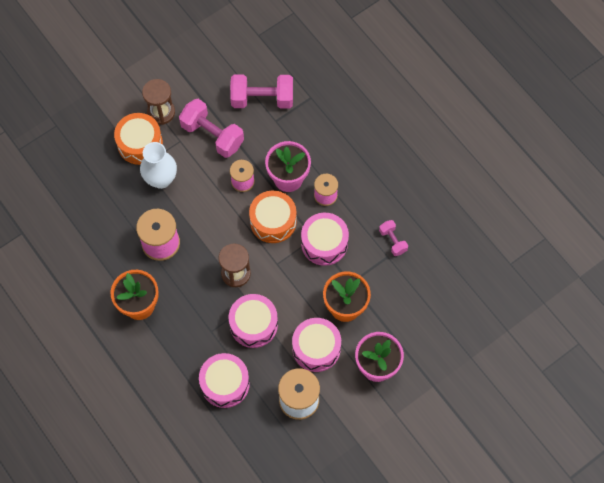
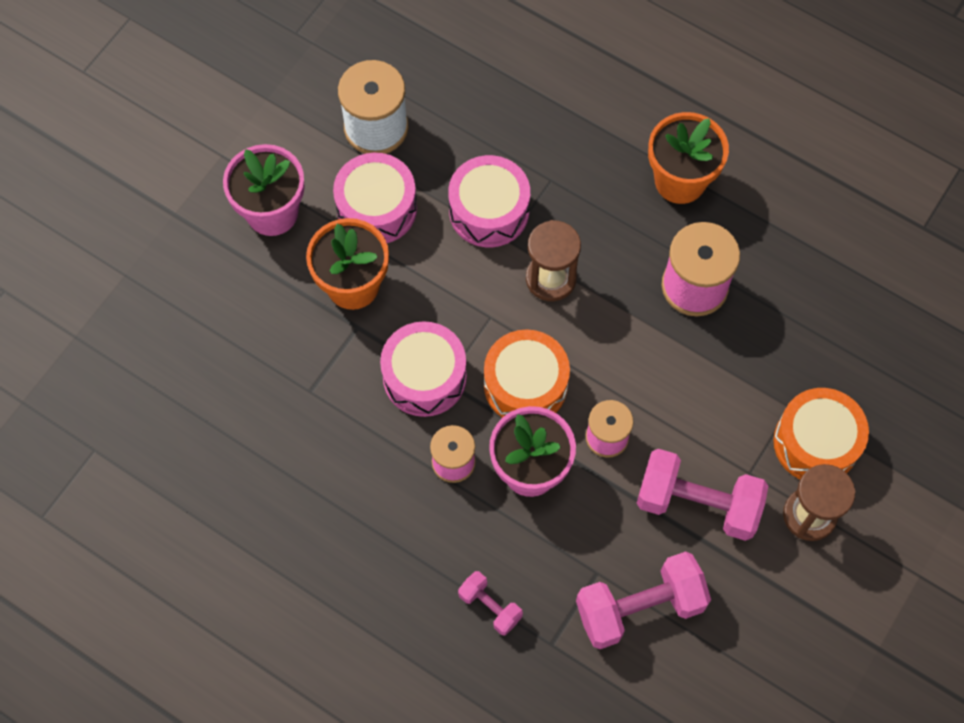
camera: 160 degrees right, 0 degrees up
white vase [140,142,177,189] -> none
pink drum [199,353,250,408] -> none
pink dumbbell [379,220,408,256] -> pink dumbbell moved to [458,571,523,635]

